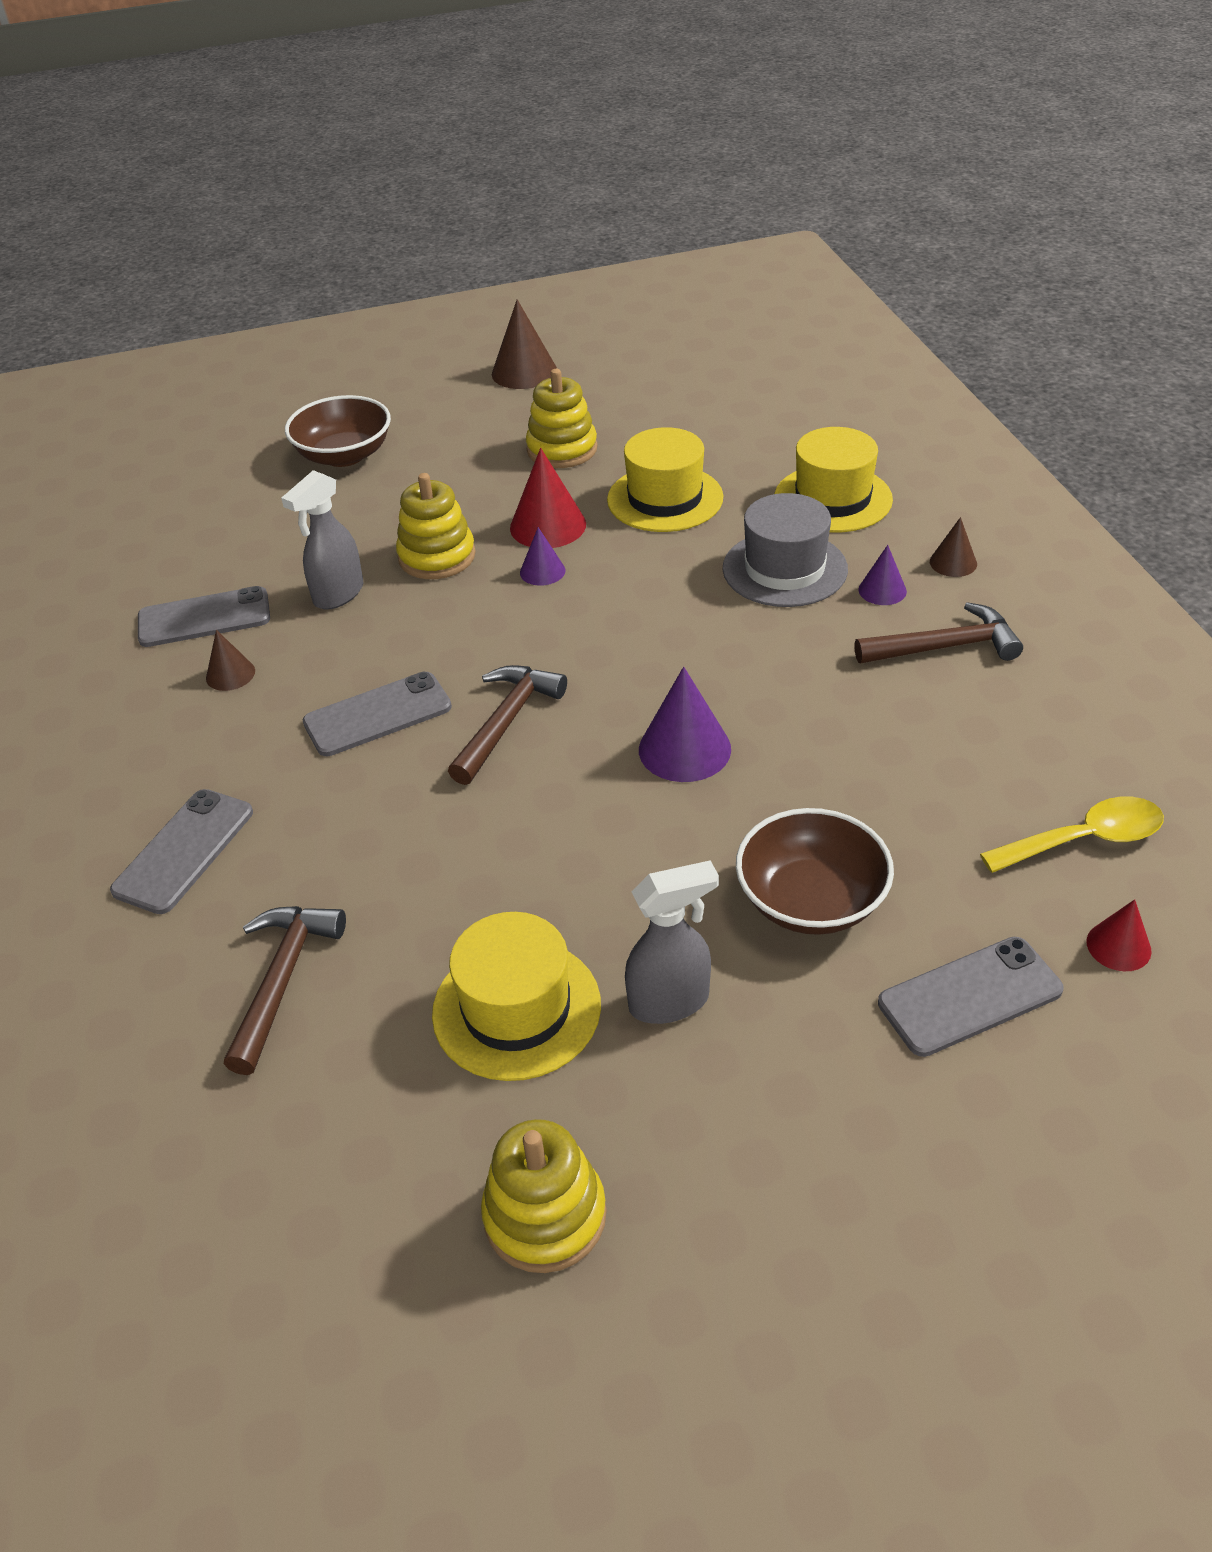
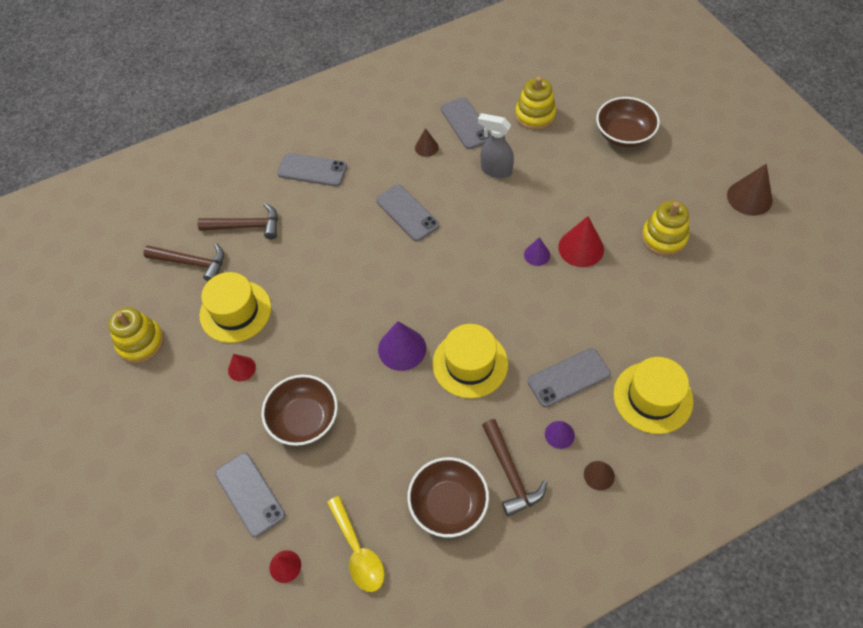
camera: 80 degrees right, 15 degrees up
yellow stacking toy [396,473,476,579] -> yellow stacking toy moved to [515,77,556,130]
brown hammer [448,665,567,785] -> brown hammer moved to [143,243,224,281]
yellow hat [607,427,723,532] -> yellow hat moved to [432,324,508,398]
grey spray bottle [625,860,719,1024] -> red cone [228,354,256,382]
grey hat [723,493,848,607] -> grey phone [528,348,611,408]
none -> brown bowl [407,457,489,537]

